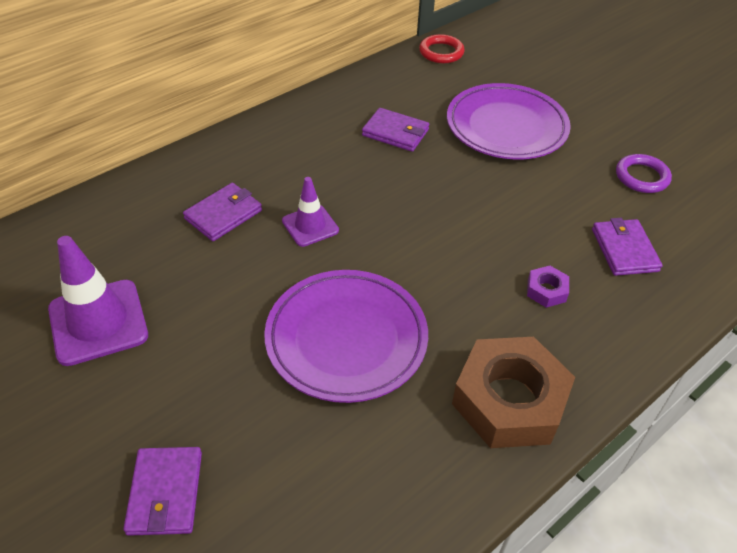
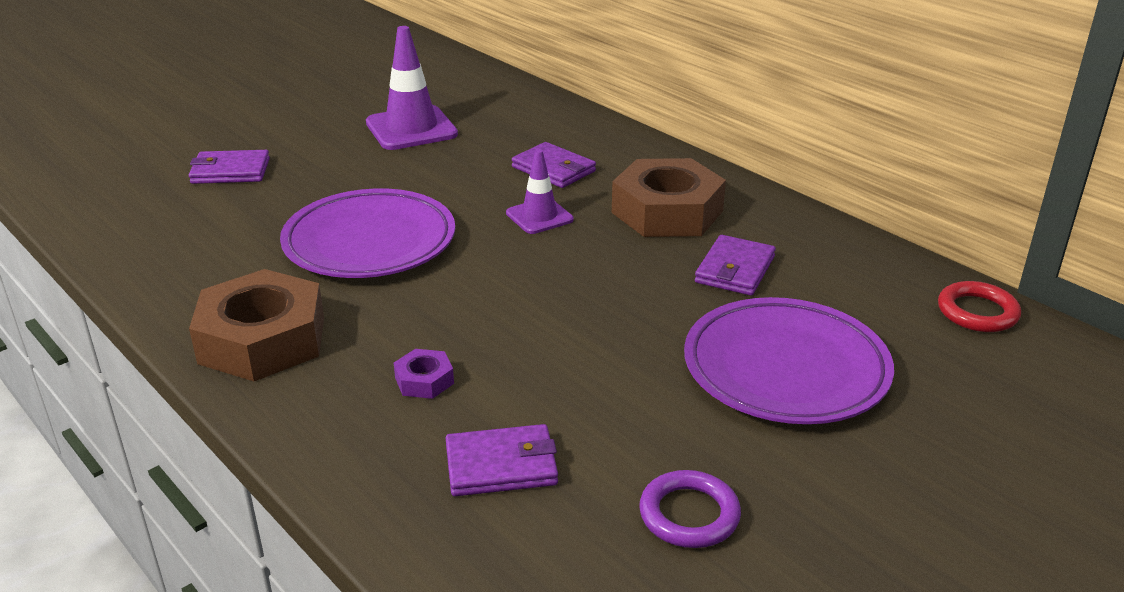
camera: 90 degrees right, 15 degrees down
none -> brown nut [612,158,726,237]

